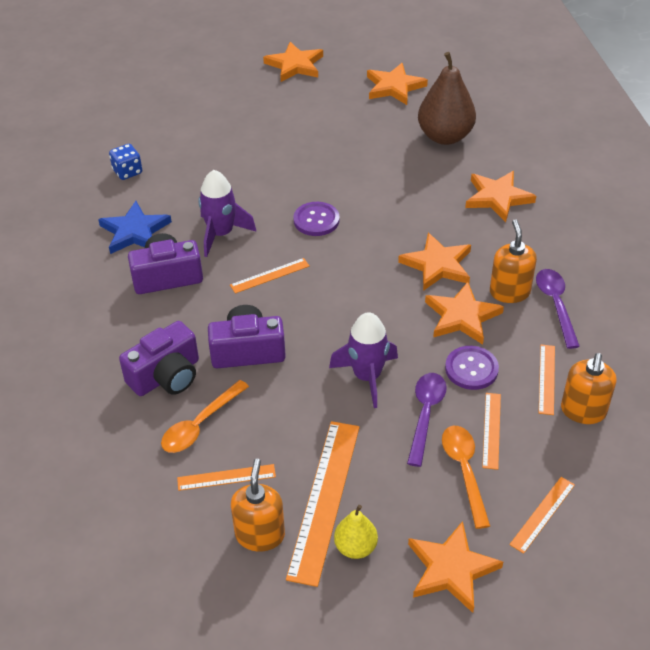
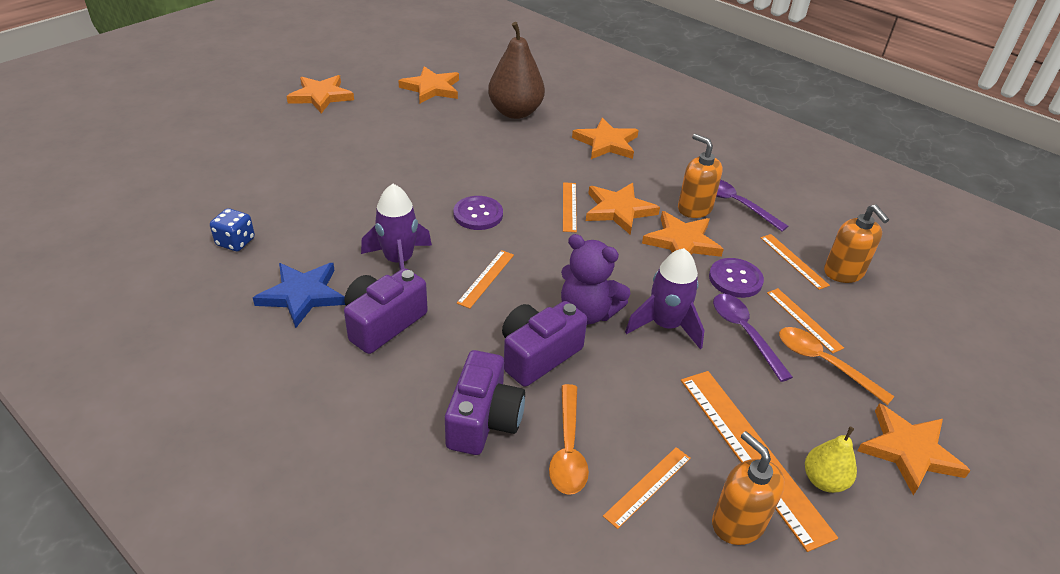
camera: 40 degrees left, 5 degrees down
orange ruler [509,477,575,554] -> orange ruler moved to [563,182,577,232]
none -> purple teddy bear [561,234,631,325]

